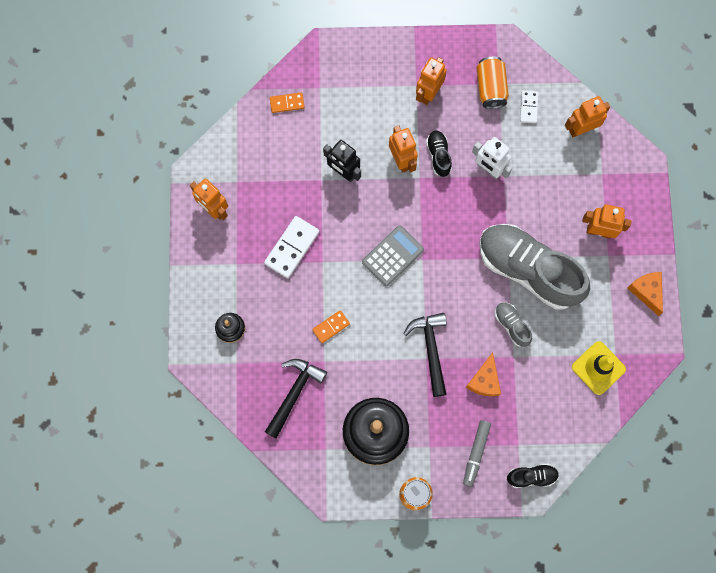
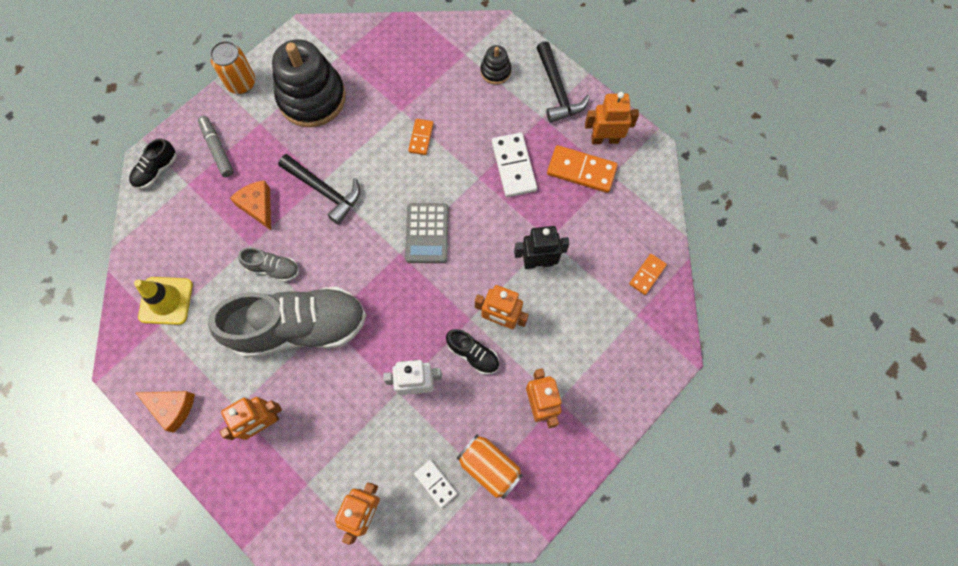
camera: 135 degrees right, 5 degrees down
black hammer [265,359,327,439] -> black hammer moved to [536,41,590,123]
none -> orange domino [547,145,618,193]

